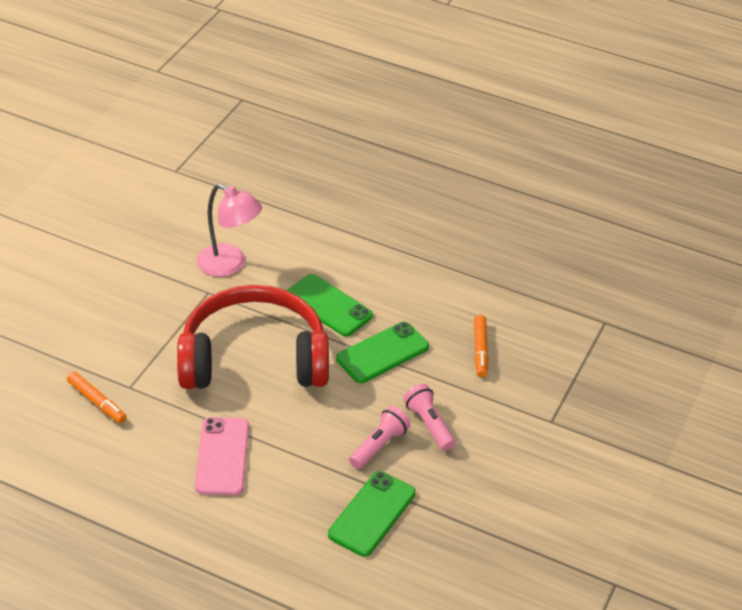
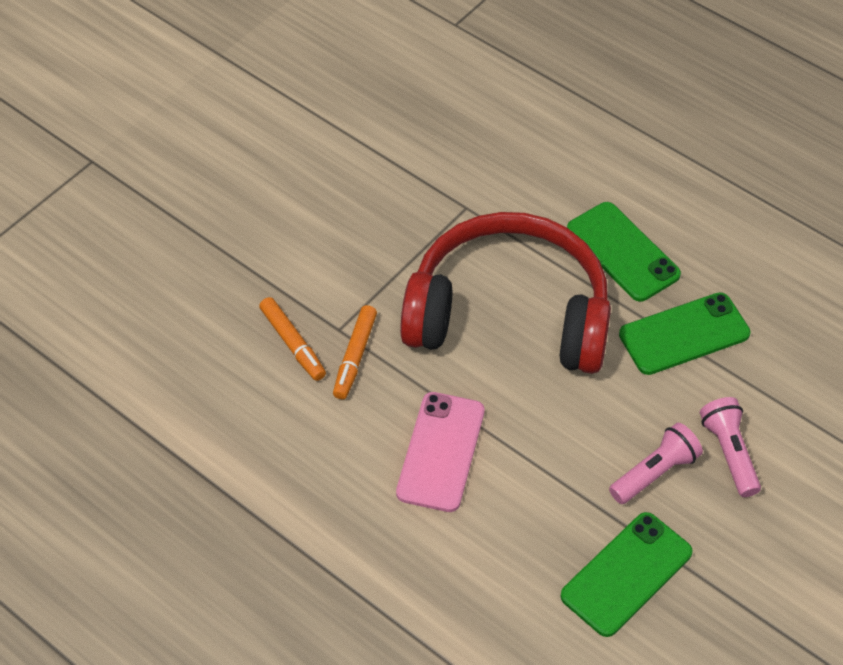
camera: 15 degrees right, 10 degrees up
pink lamp [197,184,262,277] -> none
orange marker [474,315,488,377] -> orange marker moved to [333,305,377,399]

